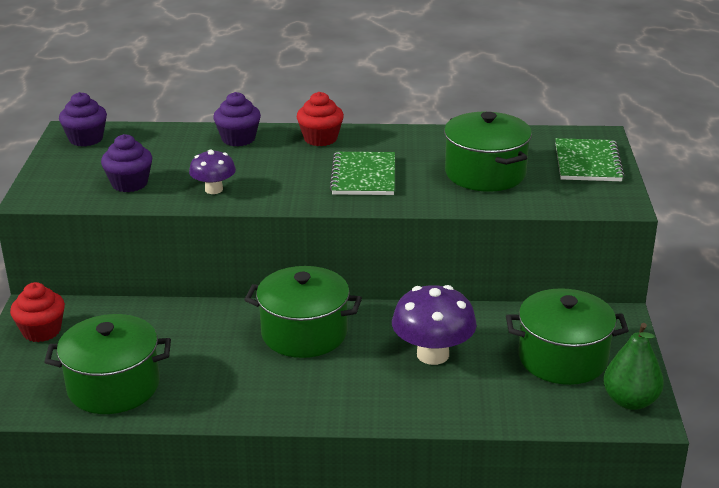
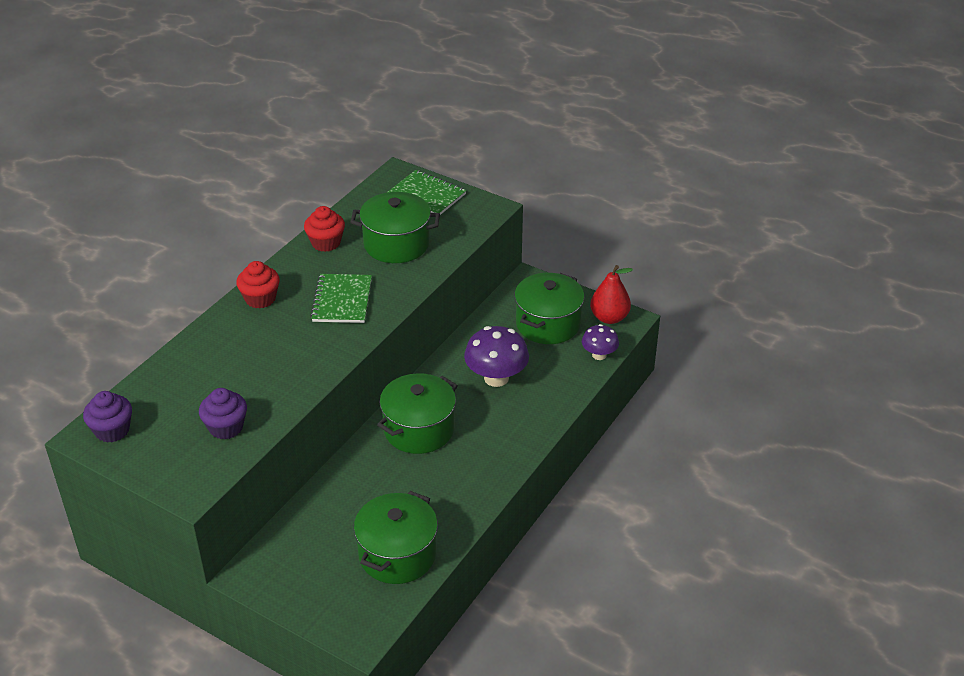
camera: 60 degrees left, 10 degrees up
red cupcake [10,282,65,342] -> red cupcake moved to [304,206,345,252]
purple mushroom [189,149,236,194] -> purple mushroom moved to [582,324,619,360]
purple cupcake [213,92,261,146] -> none
green notebook [330,152,395,195] -> green notebook turned 60 degrees clockwise [310,274,372,323]
green pear [603,323,664,410] -> red pear [590,265,633,324]

